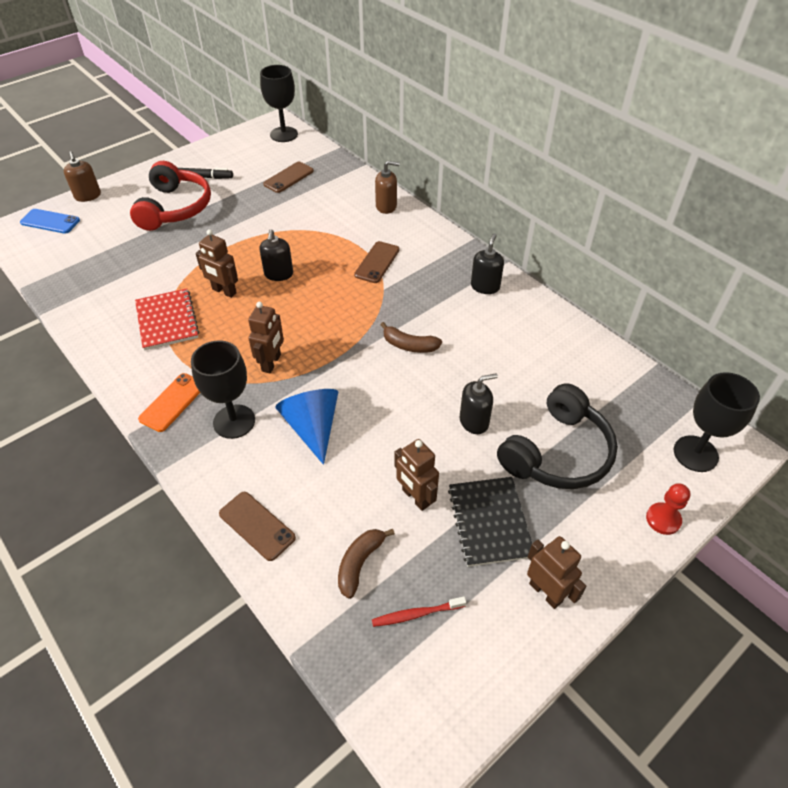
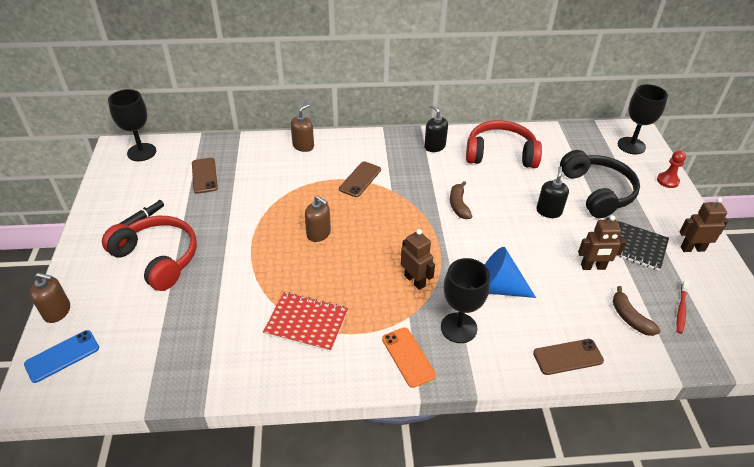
camera: 55 degrees left, 5 degrees down
brown robot [196,229,238,298] -> none
black soap dispenser [260,229,293,281] -> brown soap dispenser [305,196,331,242]
brown phone [354,241,400,283] -> brown phone turned 60 degrees clockwise [339,161,381,197]
brown banana [380,322,442,353] -> brown banana turned 120 degrees clockwise [450,181,472,219]
none -> red headphones [466,120,542,168]

